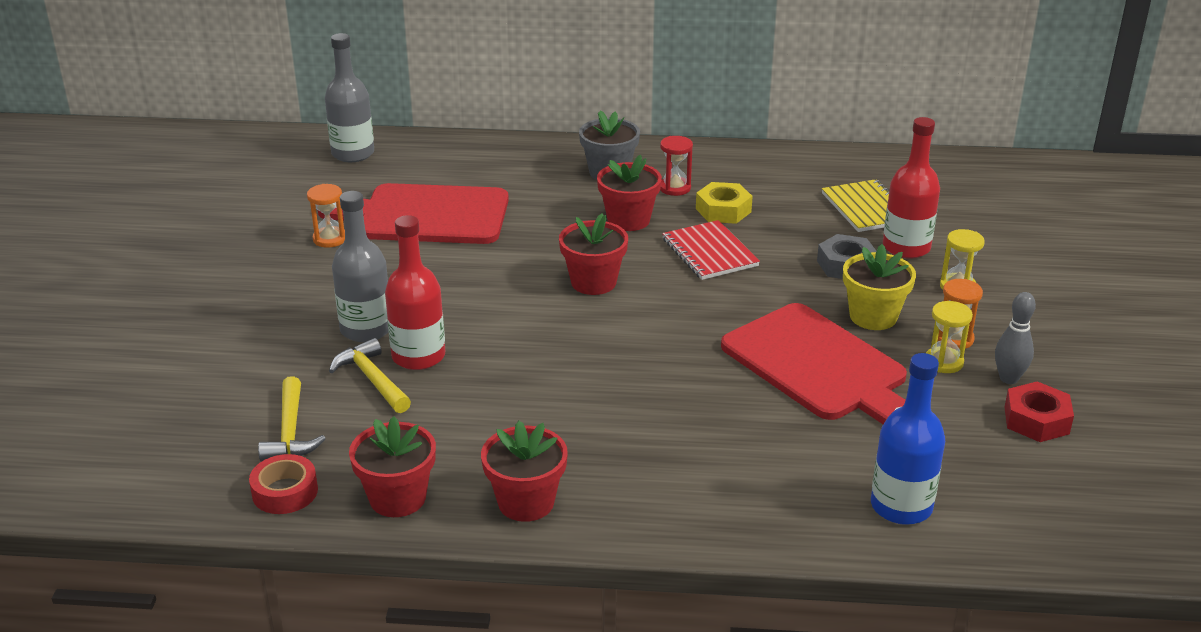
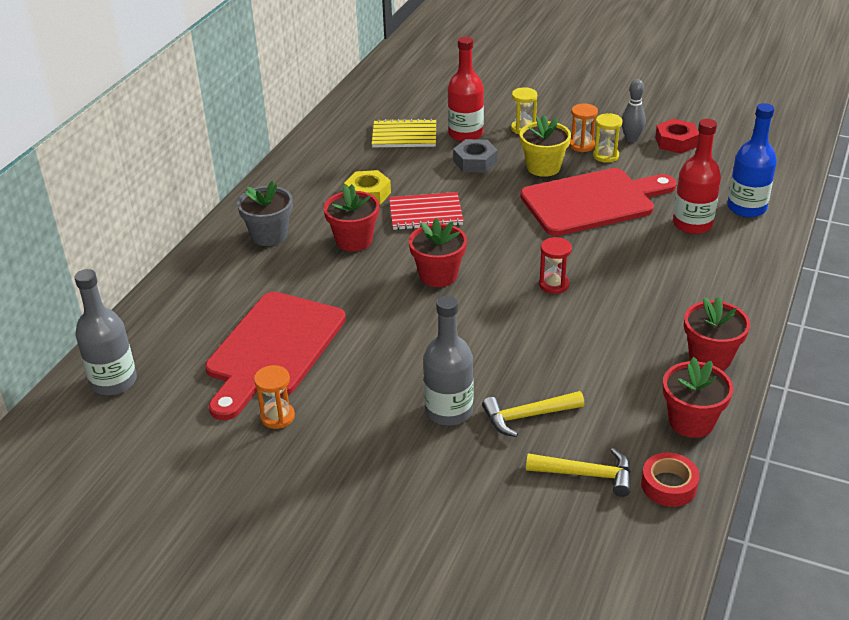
camera: 70 degrees left, 5 degrees up
red bottle [385,215,445,370] -> red bottle moved to [673,119,721,234]
red hourglass [660,136,693,196] -> red hourglass moved to [539,237,572,294]

